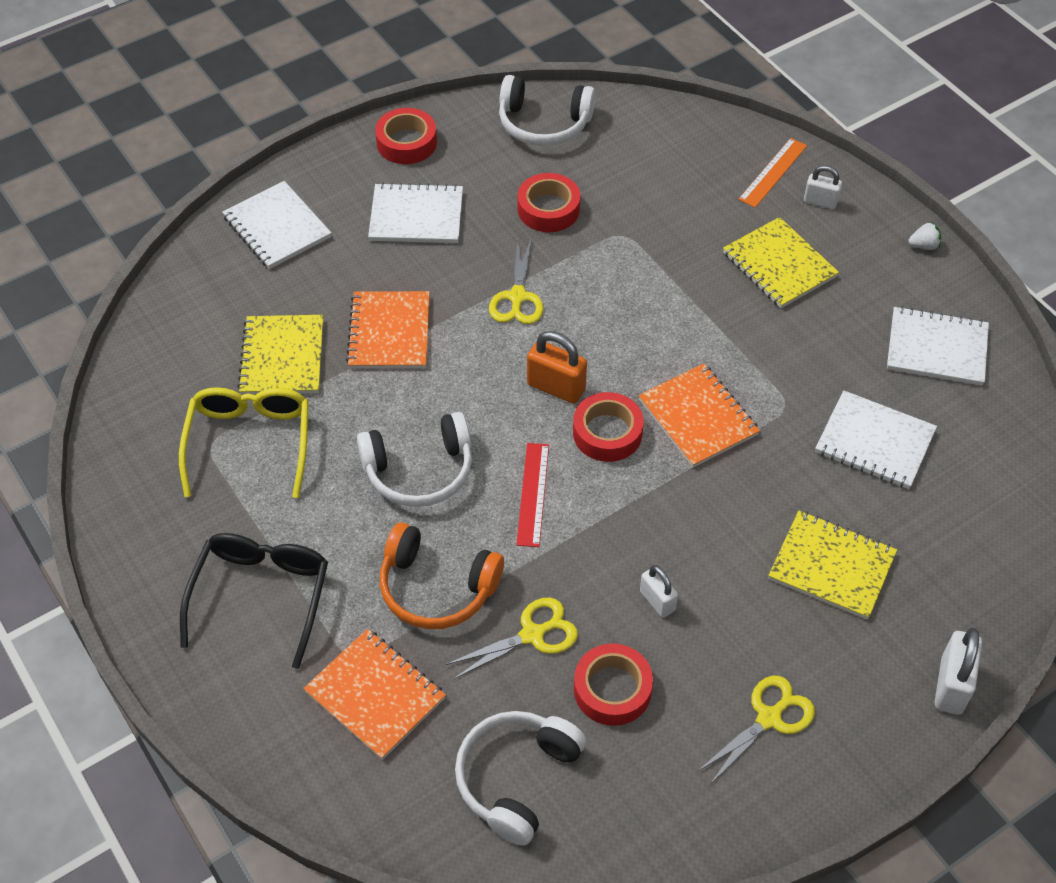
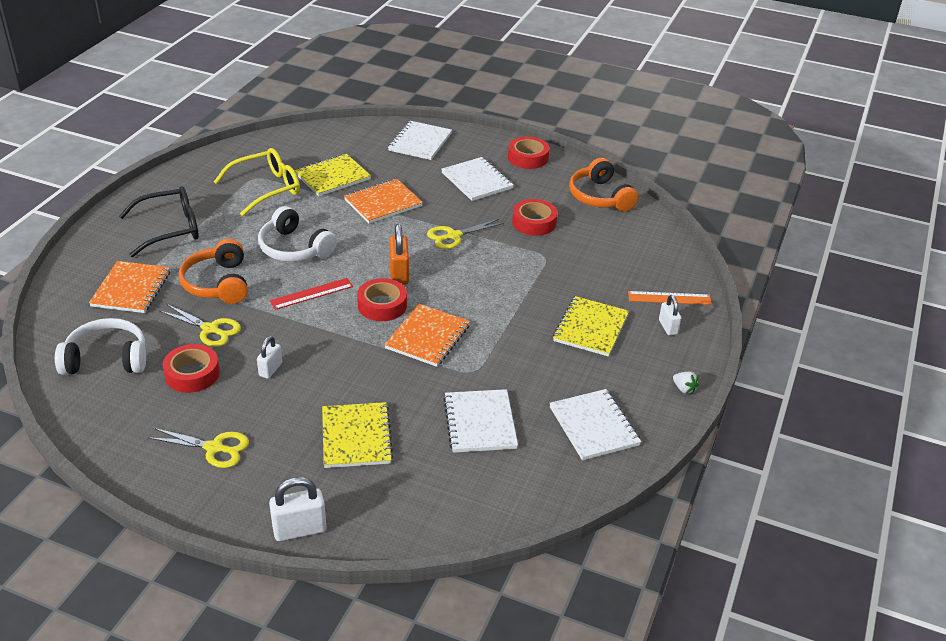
camera: 55 degrees right, 15 degrees down
white headphones [499,75,595,146] -> orange headphones [569,158,638,212]

